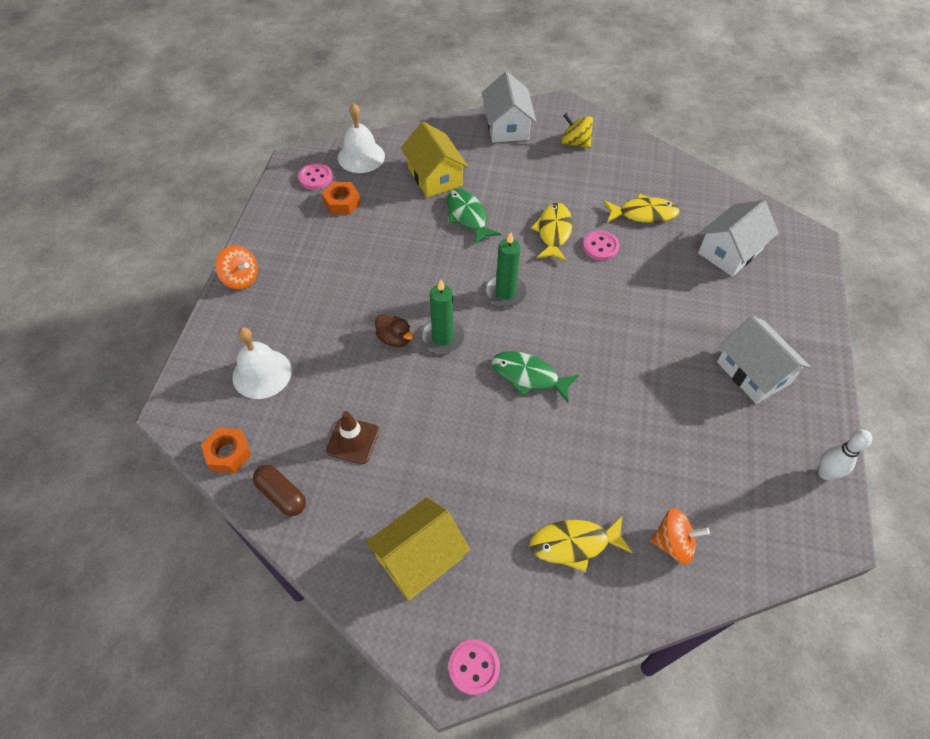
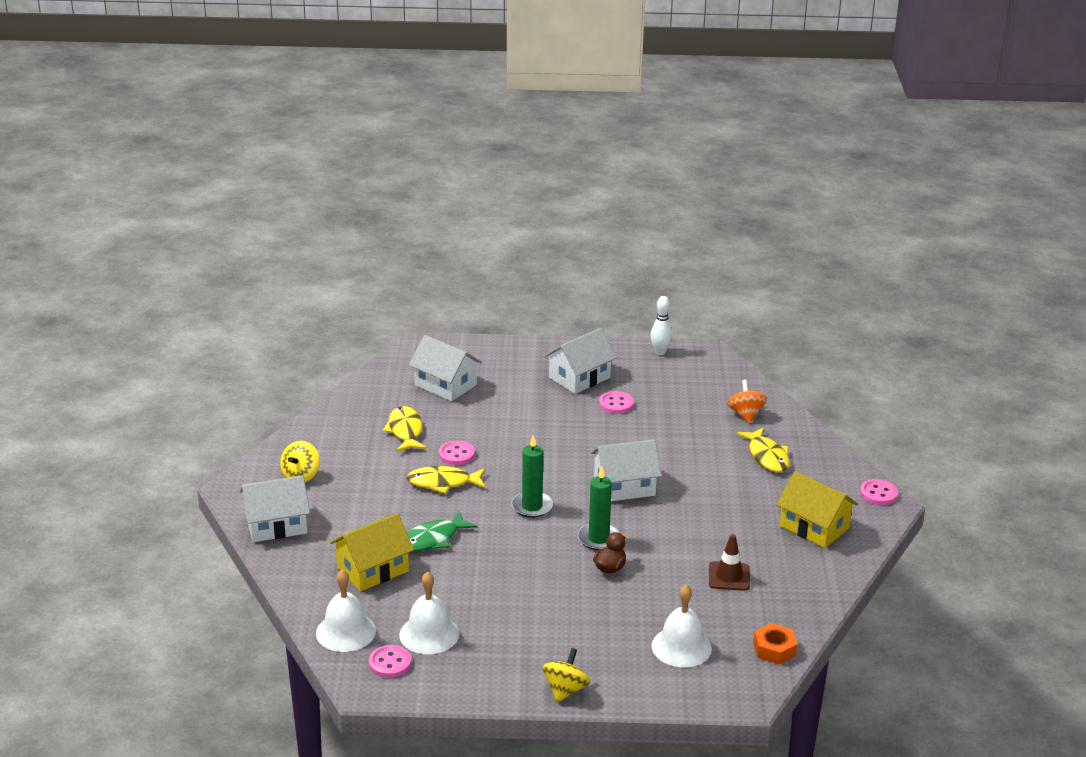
camera: 100 degrees left, 25 degrees down
orange spinning top [215,245,258,290] -> yellow spinning top [542,648,590,703]
brown capsule [253,465,306,516] -> none
orange nut [322,182,360,214] -> white bell [399,572,459,654]
green fish [492,351,579,402] -> white house [590,439,662,501]
none -> pink button [599,391,634,414]

